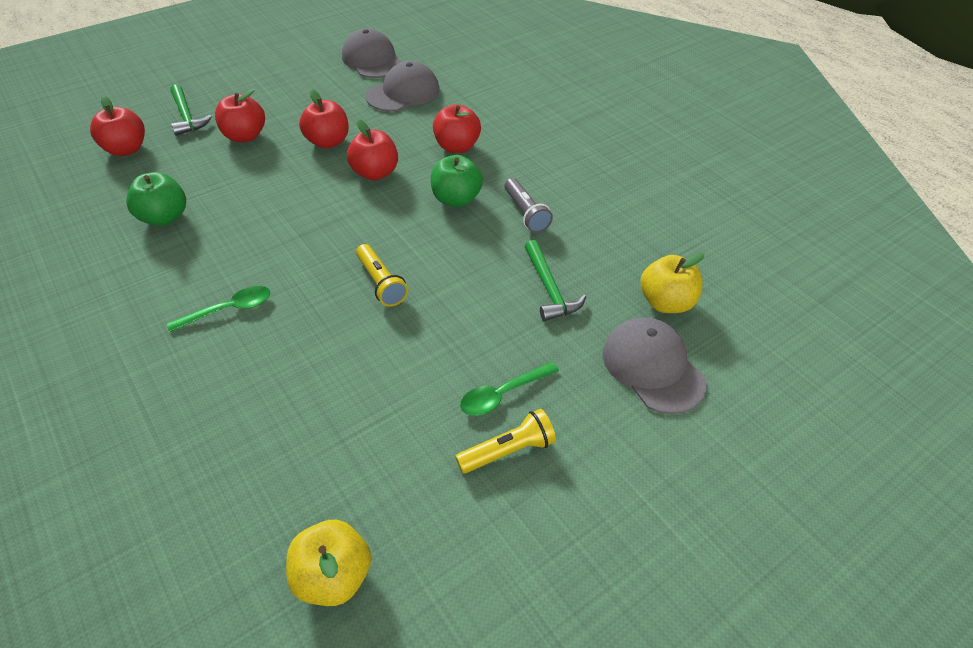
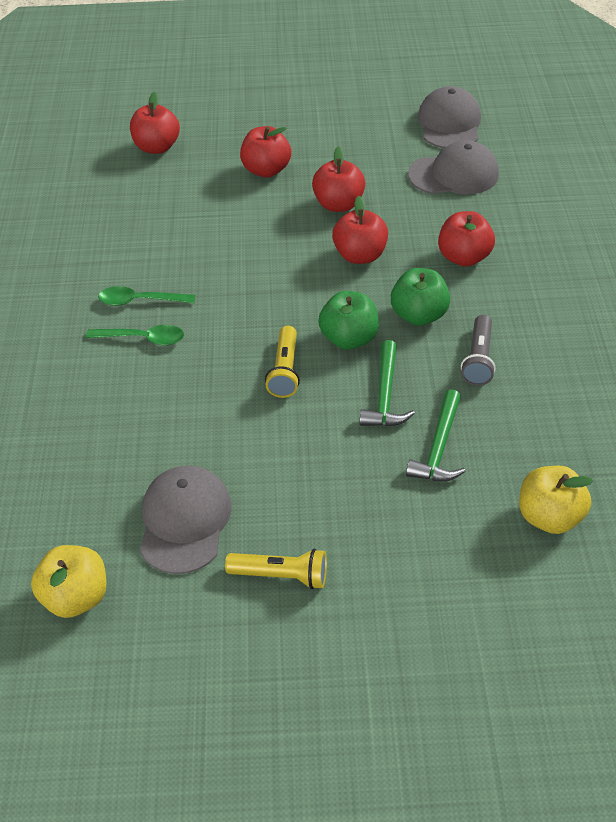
camera: 35 degrees right, 0 degrees up
green apple [126,172,186,226] -> green apple moved to [318,291,379,350]
green hammer [170,84,212,136] -> green hammer moved to [360,340,415,427]
green spoon [460,362,559,416] -> green spoon moved to [98,286,195,306]
grey cap [603,317,707,414] -> grey cap moved to [140,465,231,574]

